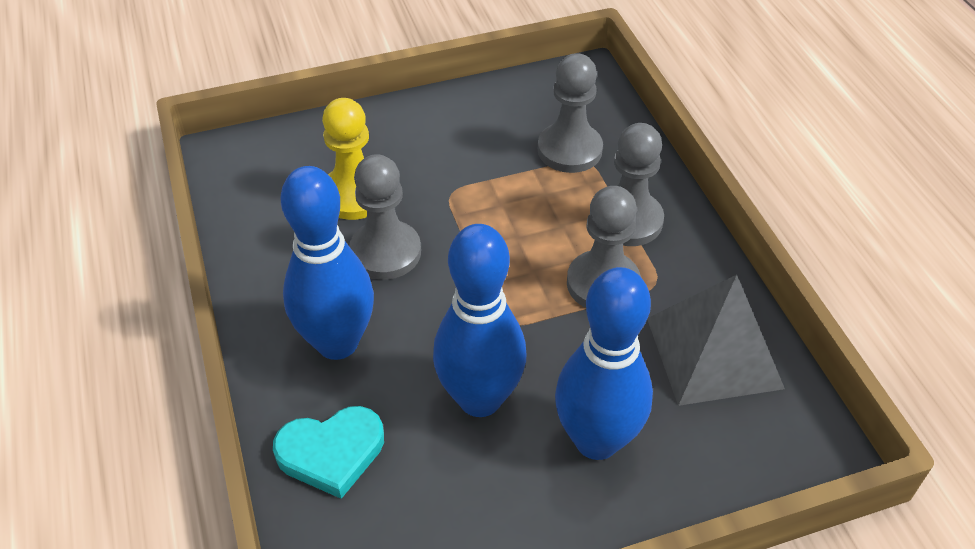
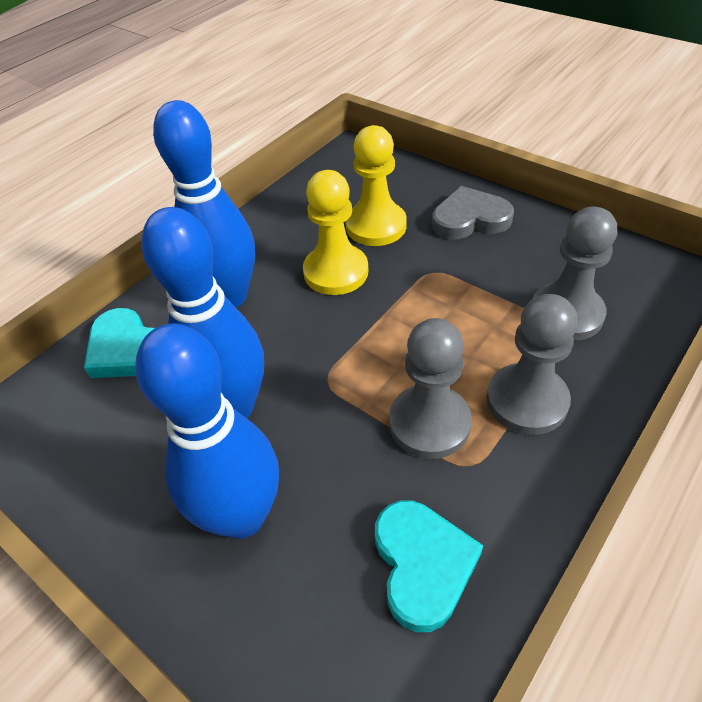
camera: 60 degrees right, 0 degrees up
grey pawn [349,154,421,280] -> yellow pawn [303,170,369,295]
grey pyramid [647,275,785,406] -> turquoise heart [375,500,483,632]
none -> grey heart [432,186,514,239]

